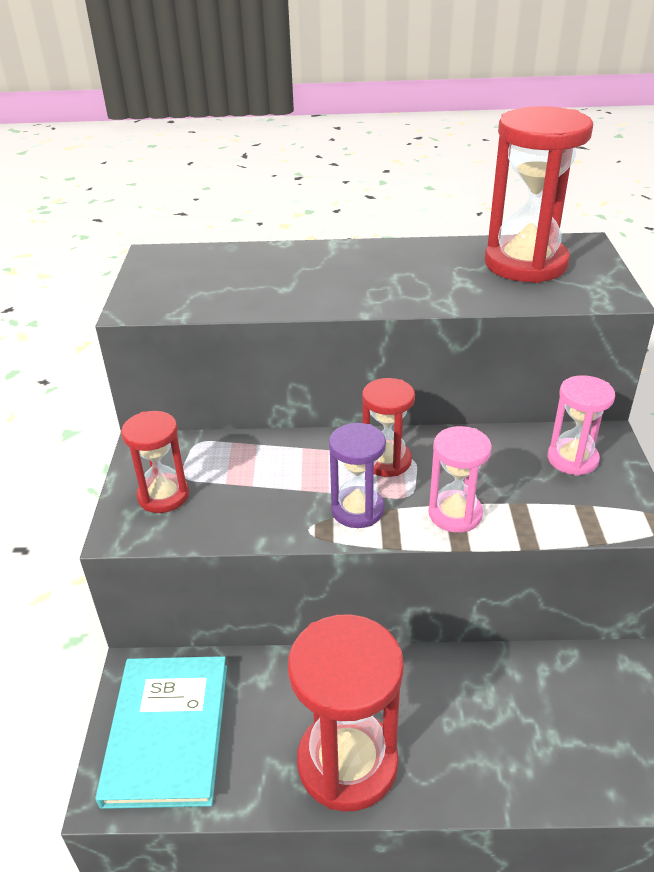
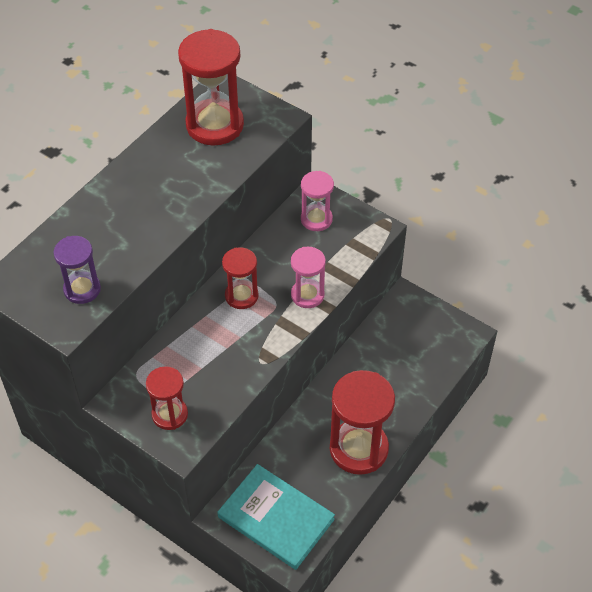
camera: 55 degrees left, 15 degrees up
purple hourglass [329,423,386,528] -> purple hourglass moved to [54,236,101,304]

